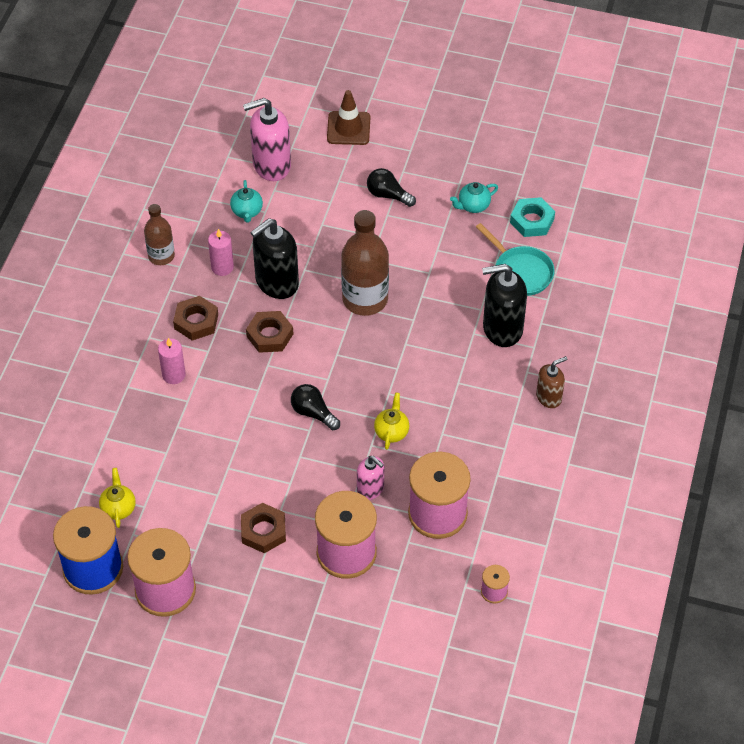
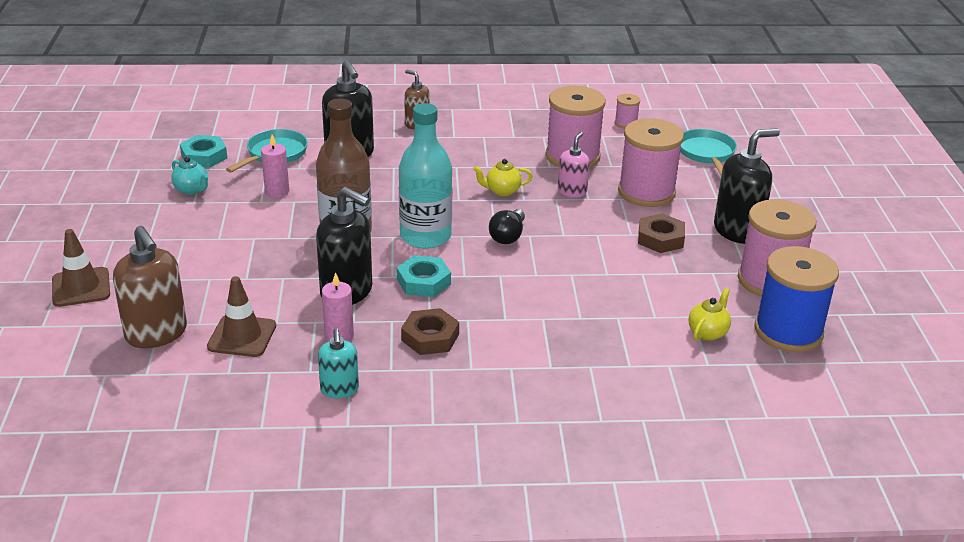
camera: 110 degrees left, 20 degrees down
yellow teapot [99,468,136,528] -> yellow teapot turned 150 degrees clockwise [688,288,731,341]
brown bottle [144,204,175,265] -> turquoise soap dispenser [318,328,359,398]
pink candle [158,338,186,384] -> pink candle moved to [261,134,289,198]
turquoise teapot [230,180,263,222] -> brown traffic cone [207,276,276,357]
pink soap dispenser [243,98,291,181] -> brown soap dispenser [113,226,187,348]
brown nut [246,311,293,353] -> turquoise nut [397,255,451,297]
black light bulb [367,168,416,207] -> none
none -> turquoise bottle [399,103,452,249]
none -> turquoise pan [680,129,737,175]
none -> black soap dispenser [714,128,780,244]

